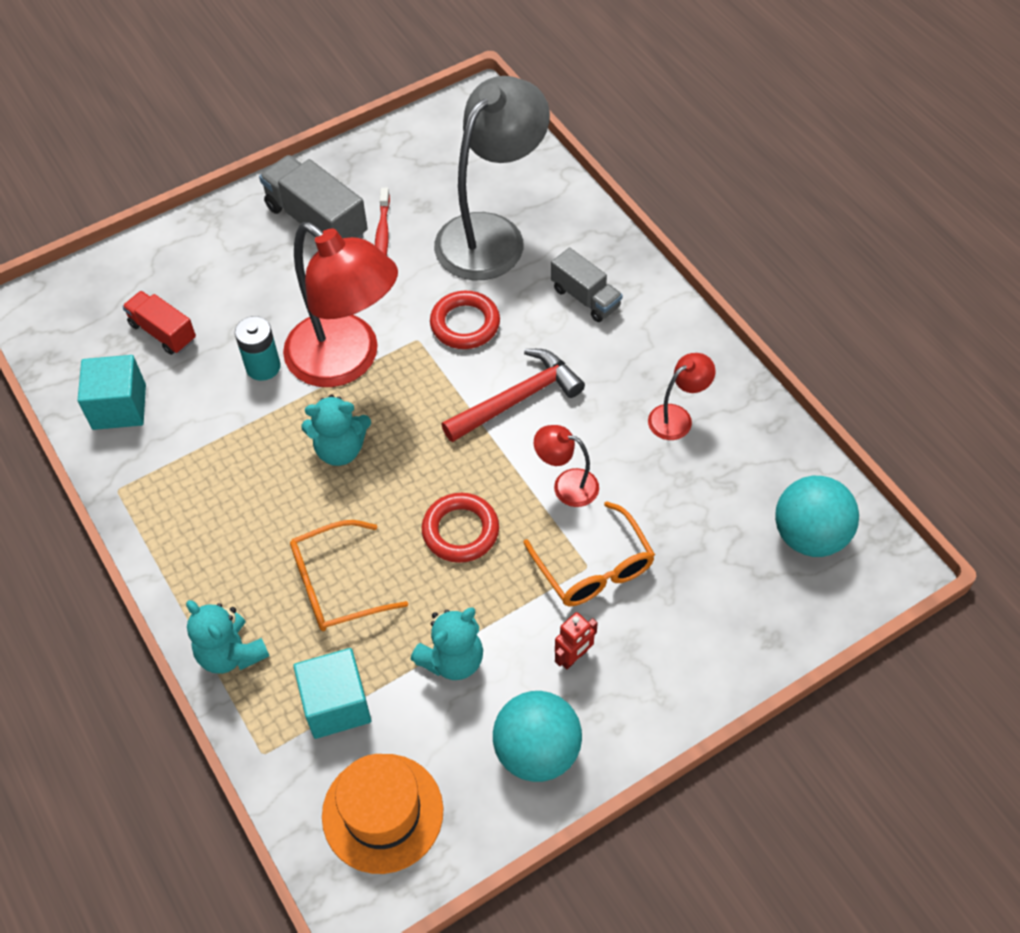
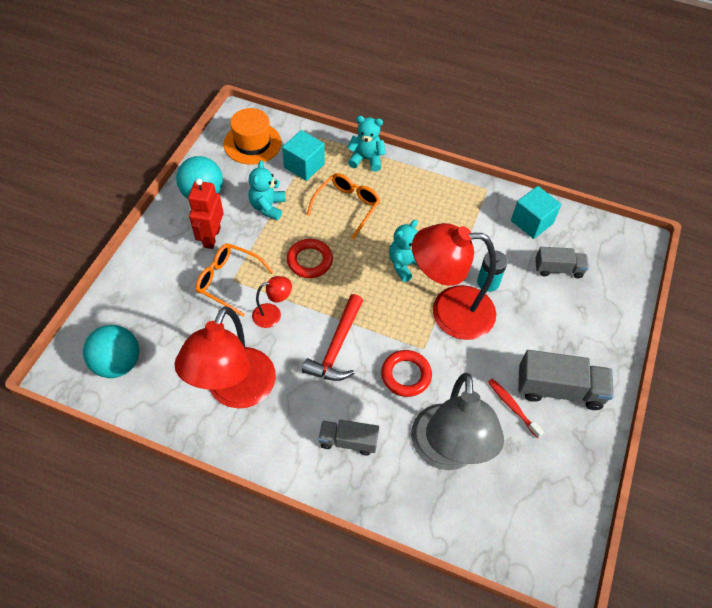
camera: 140 degrees right, 0 degrees up
red truck [122,291,196,355] -> grey truck [535,247,589,278]
red robot [555,612,598,669] -> red robot [188,179,224,249], size x1.73
red lamp [648,353,716,440] -> red lamp [175,307,276,408], size x2.24

